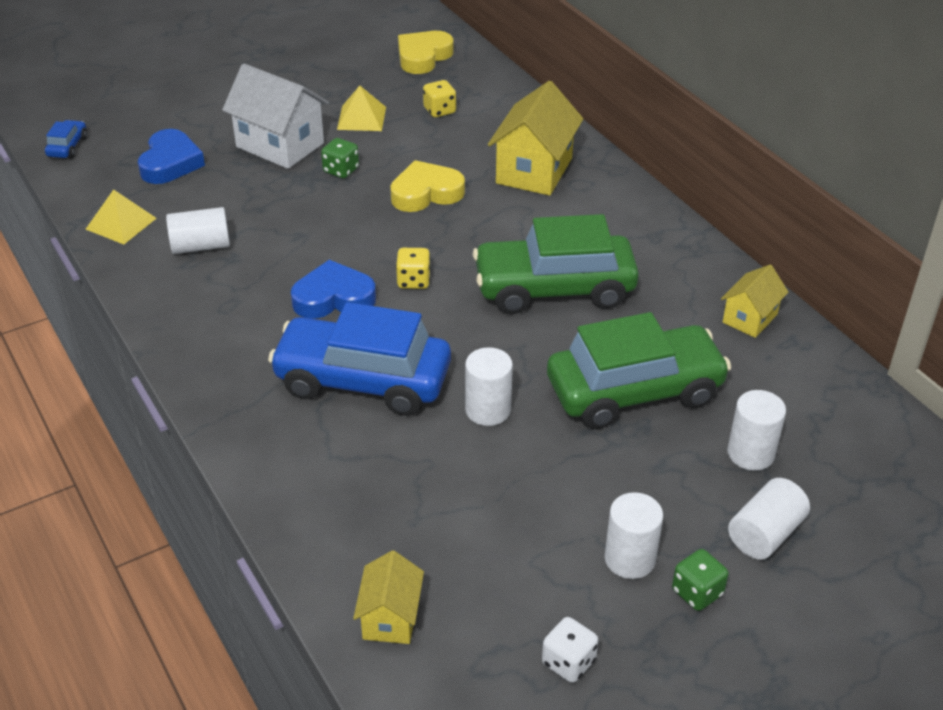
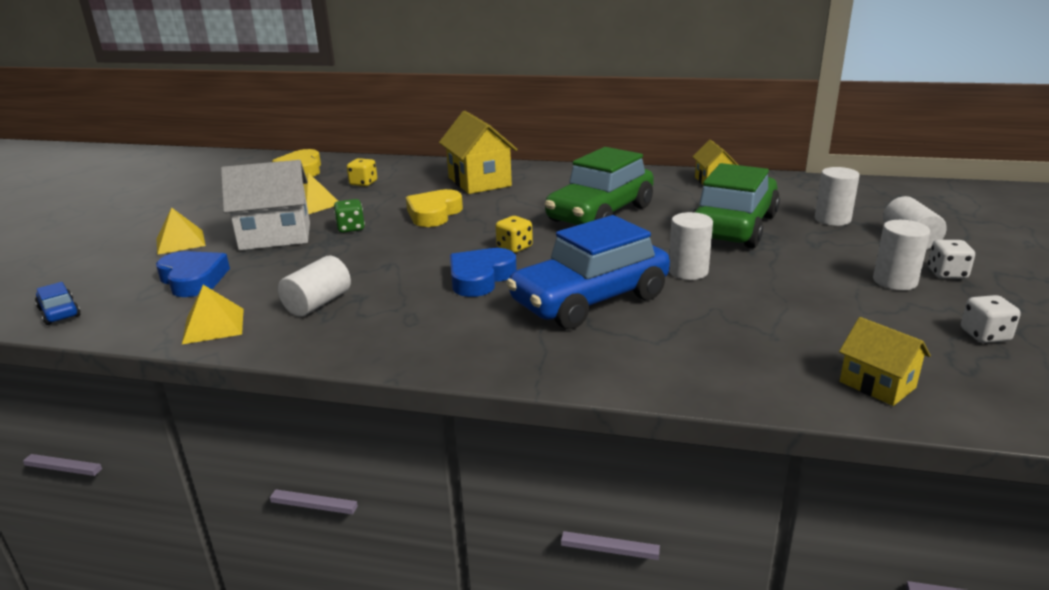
camera: 45 degrees left, 15 degrees down
green dice [672,549,729,611] -> white dice [928,240,975,279]
none -> yellow pyramid [157,207,206,255]

